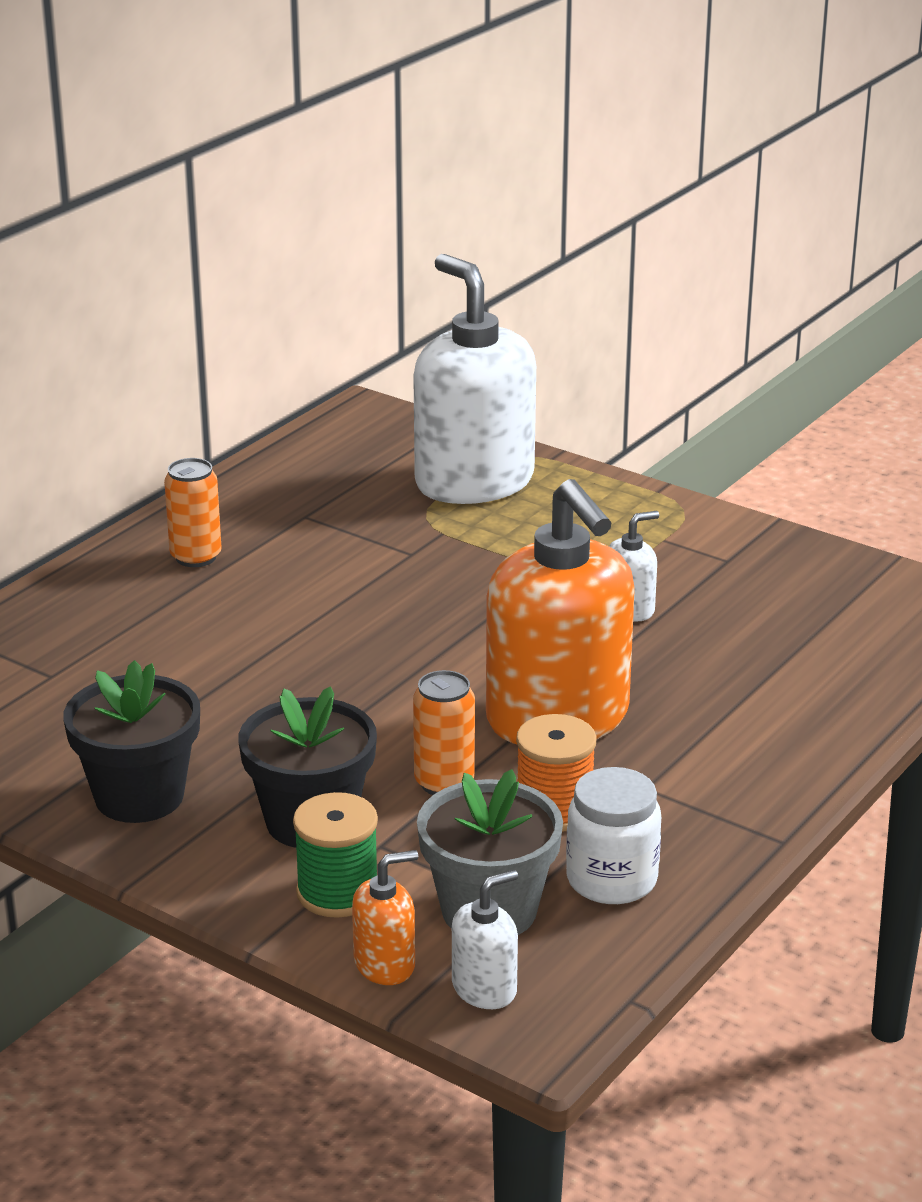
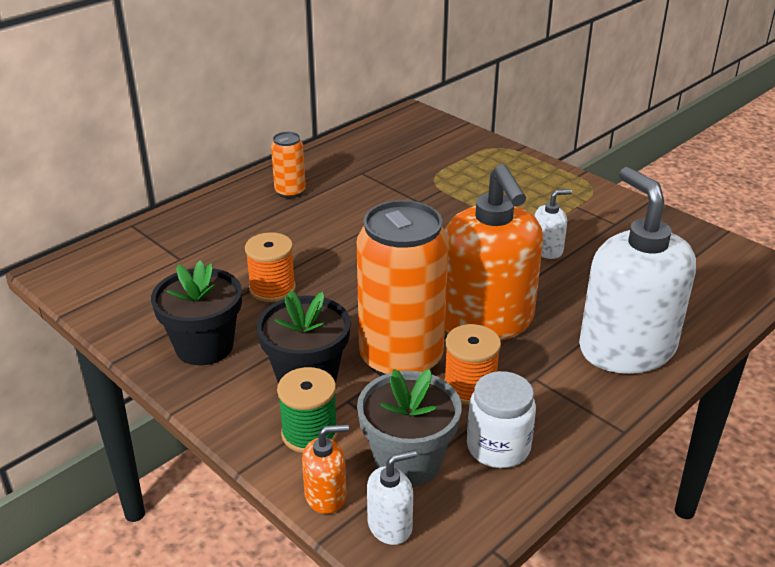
camera: 10 degrees right, 5 degrees up
white soap dispenser [413,254,536,504] -> white soap dispenser moved to [579,167,696,374]
orange can [413,670,475,795] -> orange can [357,200,449,376], size x2.10
none -> orange spool [245,232,296,302]

